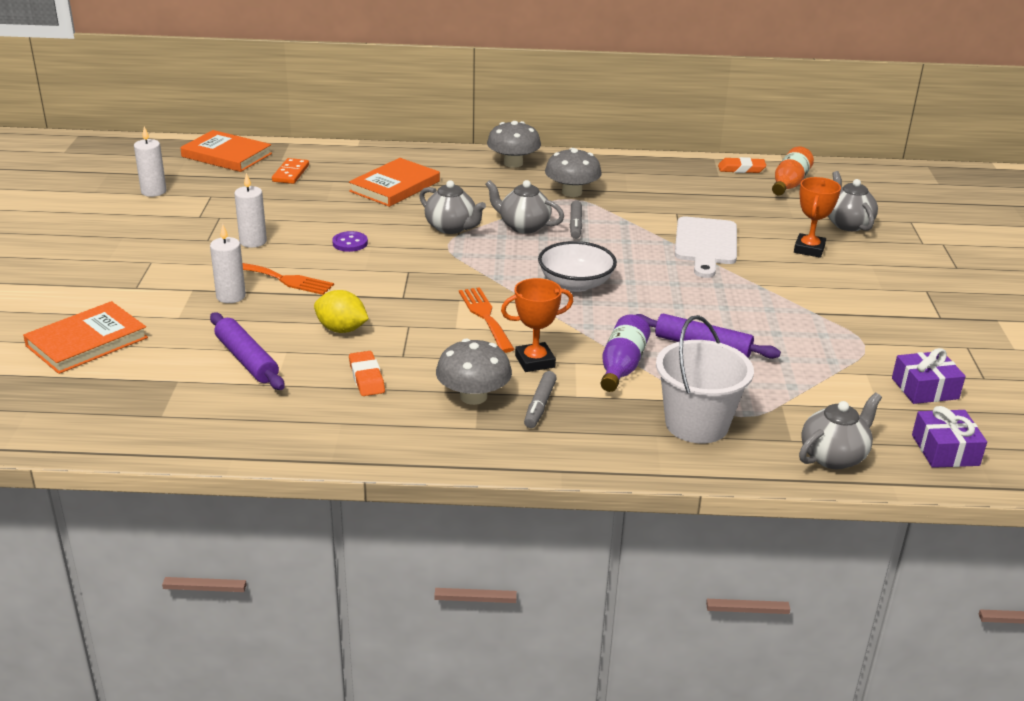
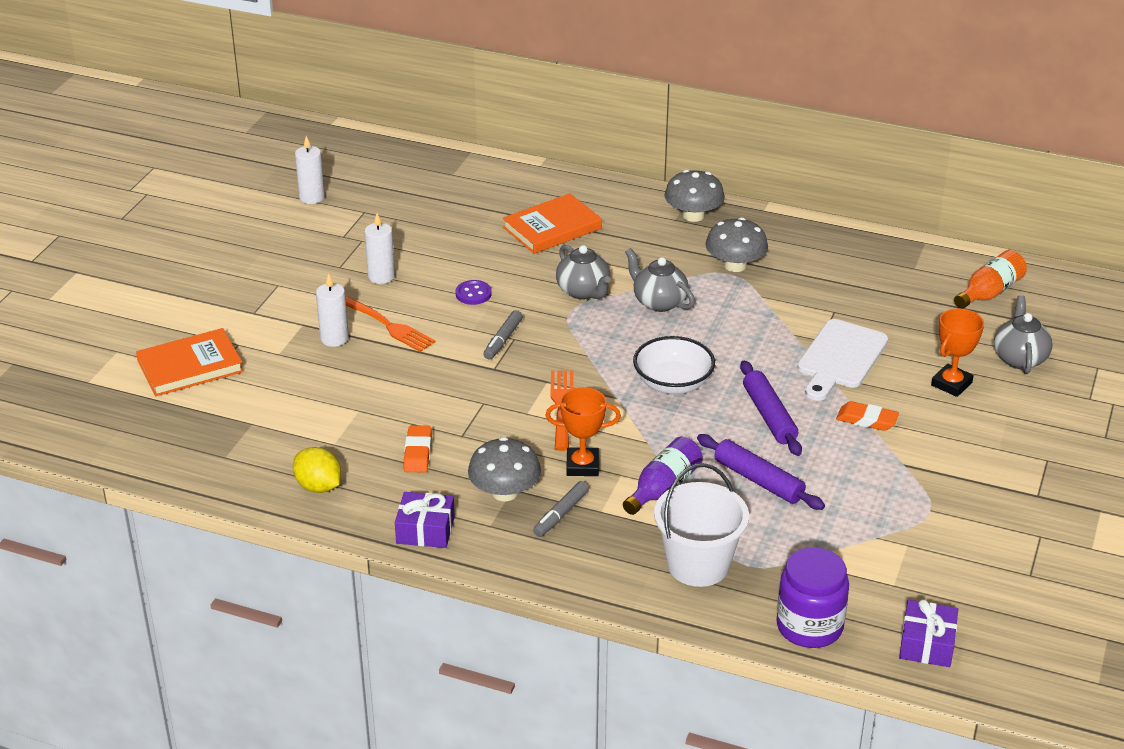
camera: 20 degrees right, 5 degrees up
orange book [180,130,272,172] -> none
purple rolling pin [210,312,285,390] -> purple rolling pin moved to [740,361,802,456]
orange domino [272,158,309,184] -> none
yellow lemon [314,290,369,333] -> yellow lemon moved to [293,447,341,493]
grey marker [570,200,582,239] -> grey marker moved to [484,310,523,360]
orange eraser [718,157,766,173] -> orange eraser moved to [836,401,899,431]
grey teapot [799,393,882,469] -> purple jar [776,547,849,648]
purple gift [892,348,966,404] -> purple gift moved to [395,492,455,548]

